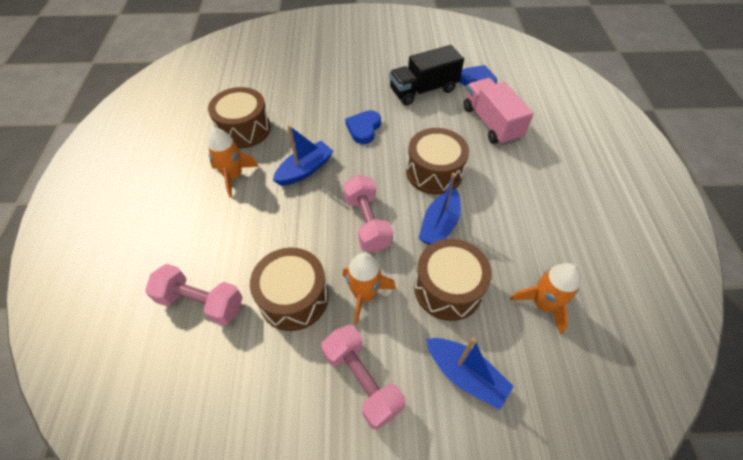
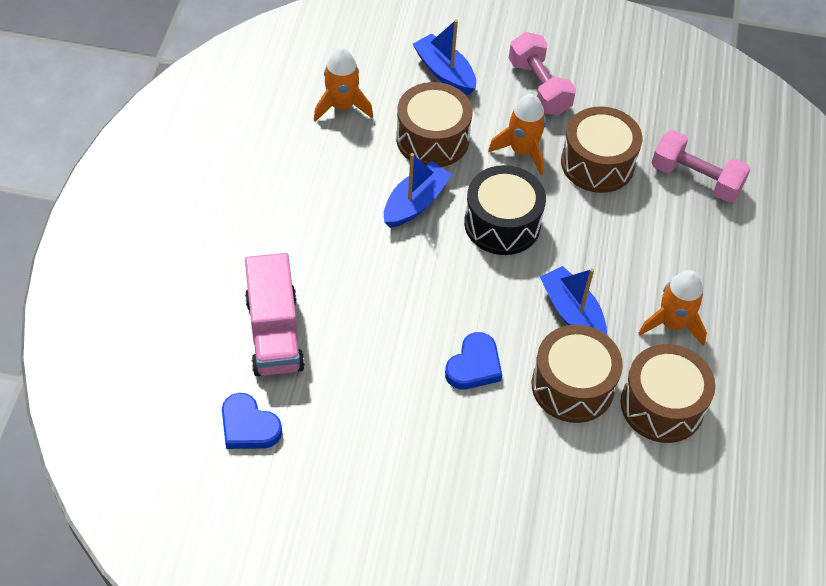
camera: 170 degrees left, 0 degrees up
blue boat [273,125,333,186] -> blue boat turned 90 degrees clockwise [540,266,607,335]
pink dumbbell [343,175,393,252] -> black drum [464,165,546,255]
black truck [389,45,464,106] -> none
brown drum [406,128,469,195] -> brown drum moved to [532,325,623,423]

